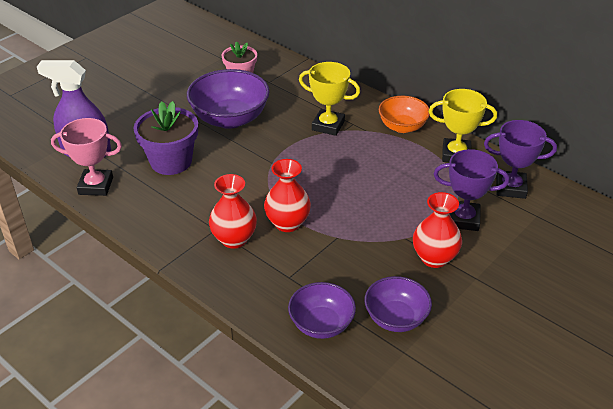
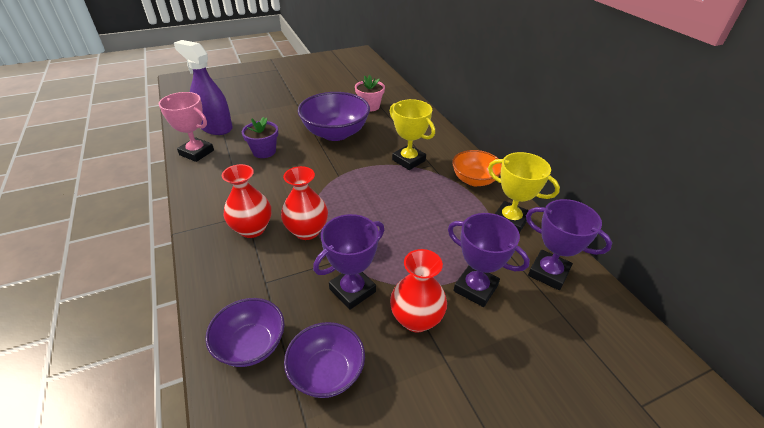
camera: 25 degrees right, 0 degrees up
purple flower pot [134,101,198,175] -> purple flower pot [242,117,278,158], size x0.65
none -> purple trophy [313,214,384,310]

